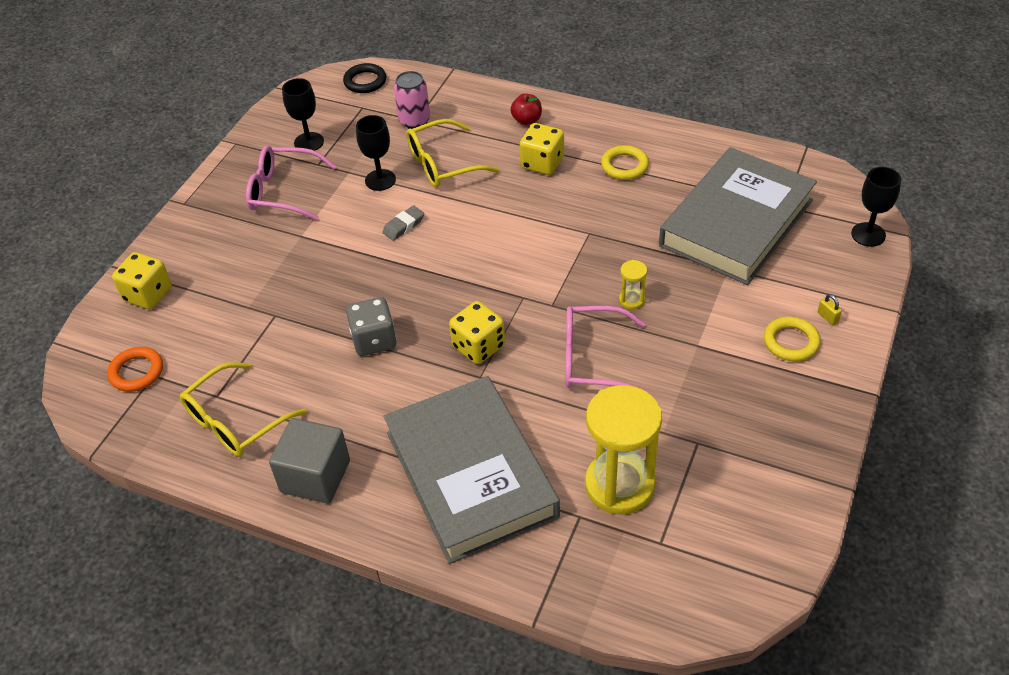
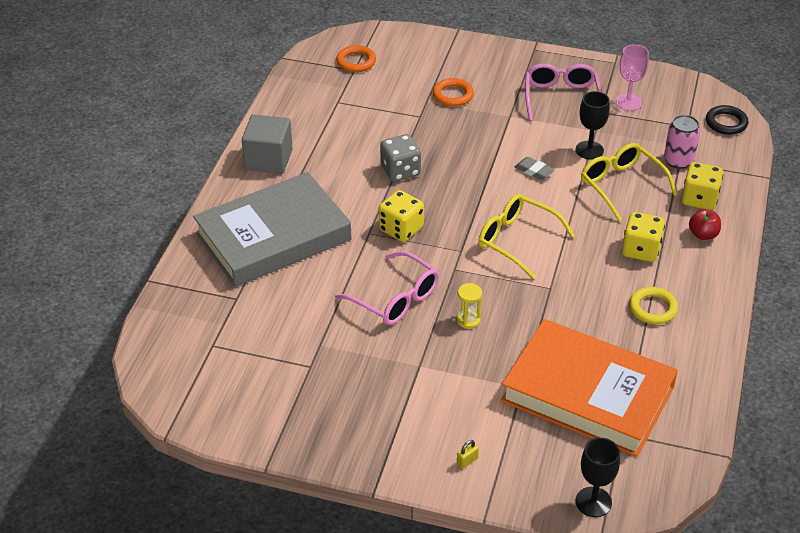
camera: 80 degrees right, 5 degrees down
yellow dice [112,252,172,309] -> yellow dice moved to [682,162,723,210]
yellow glasses [180,362,307,457] -> yellow glasses moved to [478,194,575,280]
black goblet [282,78,324,151] -> pink goblet [615,44,649,111]
pink glasses [565,306,649,393] -> pink glasses turned 135 degrees clockwise [335,251,439,325]
yellow hourglass [585,385,662,514] -> none
grey book [659,147,817,285] -> orange book [501,319,678,457]
yellow ring [764,317,821,361] -> none
none -> orange ring [433,78,474,106]

